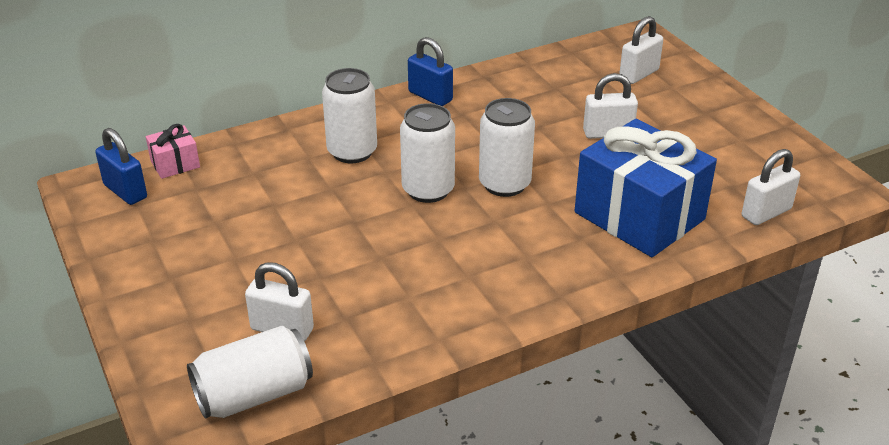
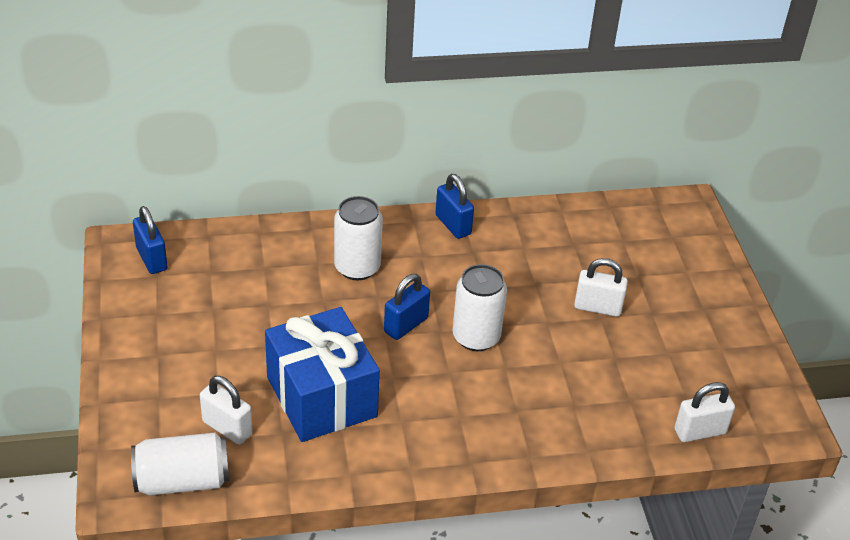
camera: 15 degrees right, 5 degrees up
pink gift [146,124,200,179] -> none
white can [400,103,455,203] -> blue padlock [384,274,430,340]
blue gift [575,119,717,257] -> blue gift moved to [265,307,380,442]
white padlock [619,16,663,84] -> none

